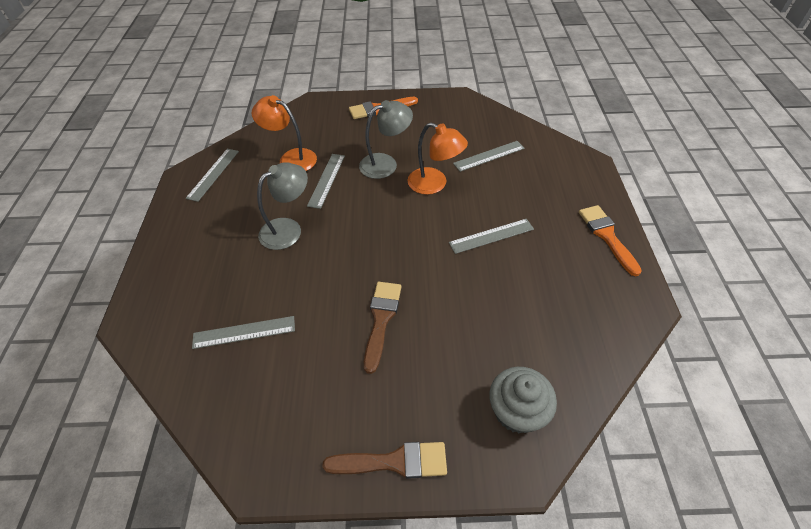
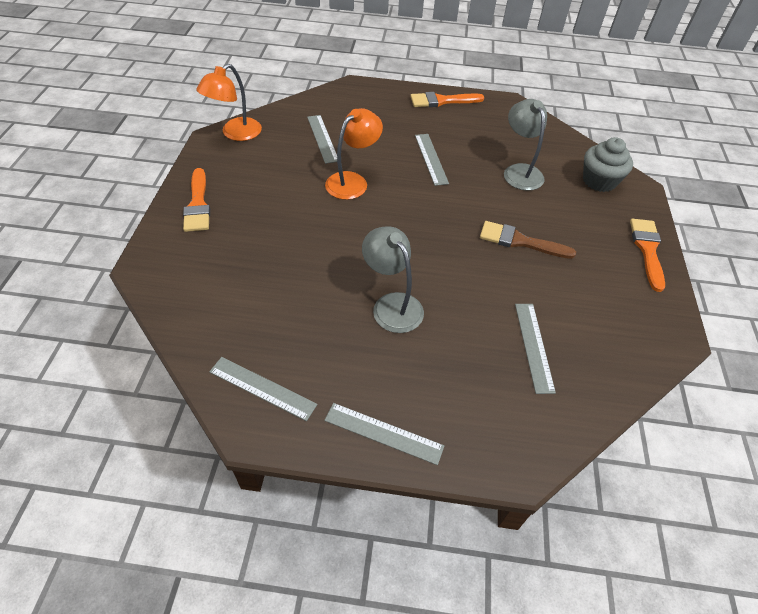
camera: 85 degrees left, 0 degrees up
orange lamp [252,95,317,171] -> orange lamp moved to [196,64,262,141]
grey ruler [307,154,345,209] -> grey ruler moved to [324,403,444,465]
brown brush [323,442,447,479] -> orange brush [630,219,665,292]
grey lamp [359,100,413,179] -> grey lamp moved to [504,99,547,191]

